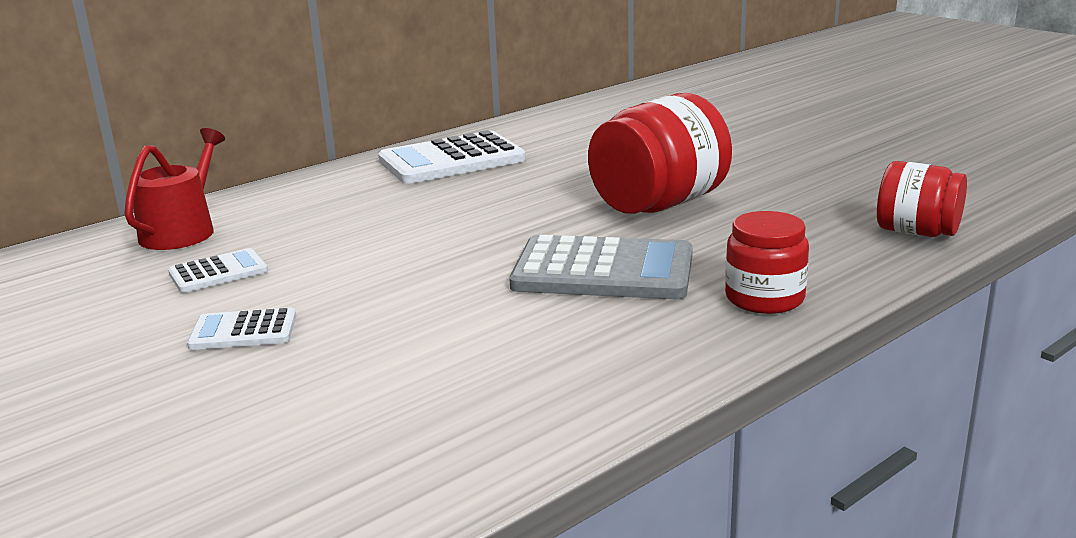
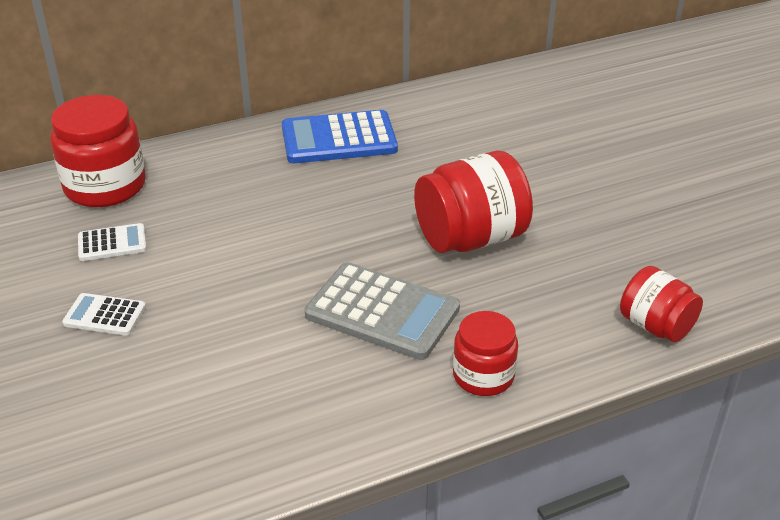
camera: 15 degrees right, 15 degrees up
red watering can [124,128,225,250] -> red jar [50,95,146,207]
white calculator [378,130,526,184] -> blue calculator [282,110,398,163]

